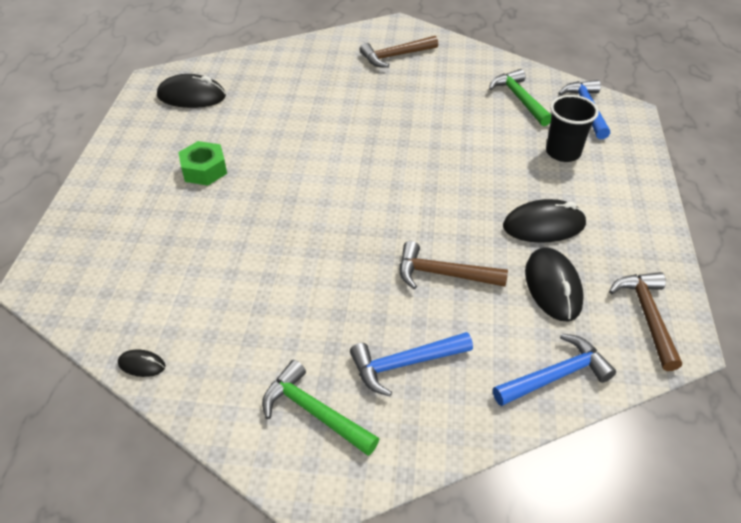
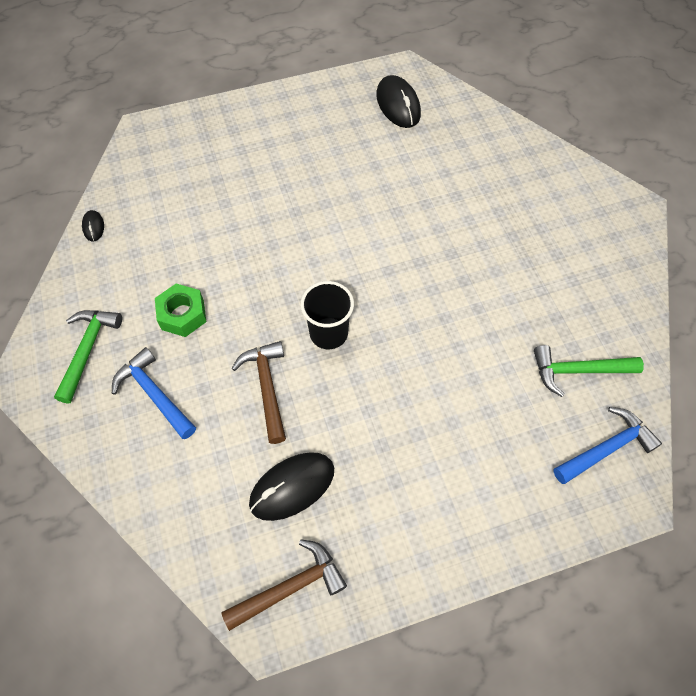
camera: 65 degrees right, 15 degrees up
green nut [178,141,227,186] -> green nut moved to [155,283,206,337]
brown hammer [359,36,438,68] -> none
green hammer [489,69,551,126] -> green hammer turned 135 degrees counterclockwise [534,345,644,397]
blue hammer [493,334,616,406] -> none
black mouse [503,199,586,243] -> none
black cup [546,95,599,162] -> black cup moved to [300,281,354,349]

